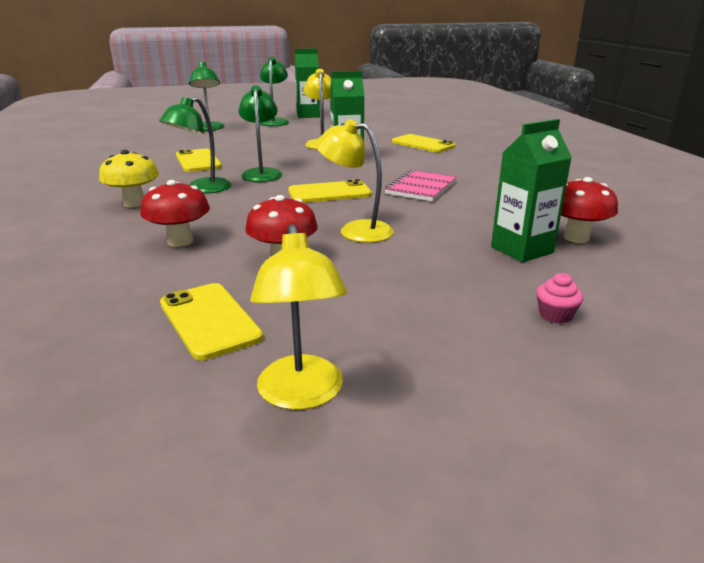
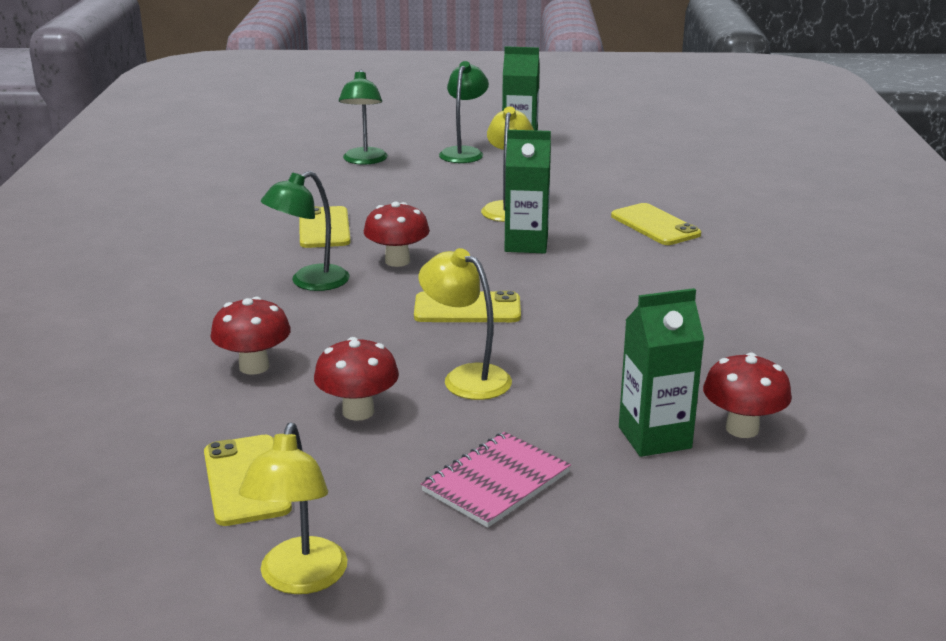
camera: 15 degrees right, 0 degrees up
yellow mushroom [99,150,159,207] -> none
green lamp [238,86,282,182] -> red mushroom [364,202,430,267]
pink notebook [385,170,457,201] -> pink notebook moved to [421,432,571,528]
pink cupcake [536,273,583,323] -> none

